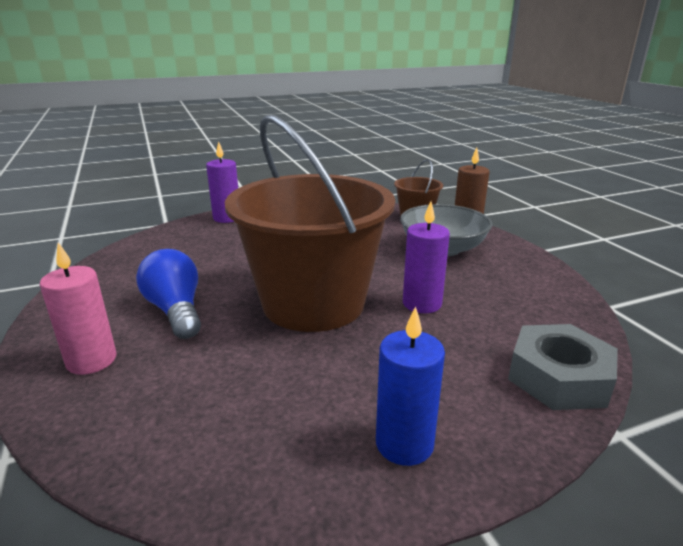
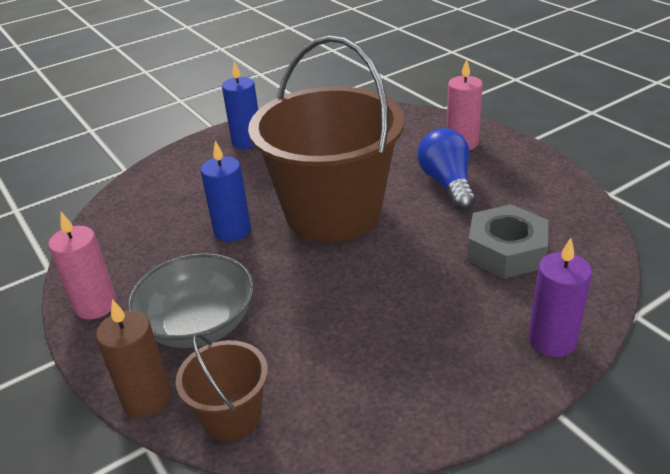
camera: 170 degrees right, 10 degrees up
blue light bulb [136,249,201,339] -> blue light bulb turned 150 degrees counterclockwise [417,128,475,211]
purple candle [403,202,450,313] -> blue candle [201,141,251,242]
grey nut [508,324,618,410] -> grey nut moved to [467,204,548,279]
none -> pink candle [48,212,117,319]

